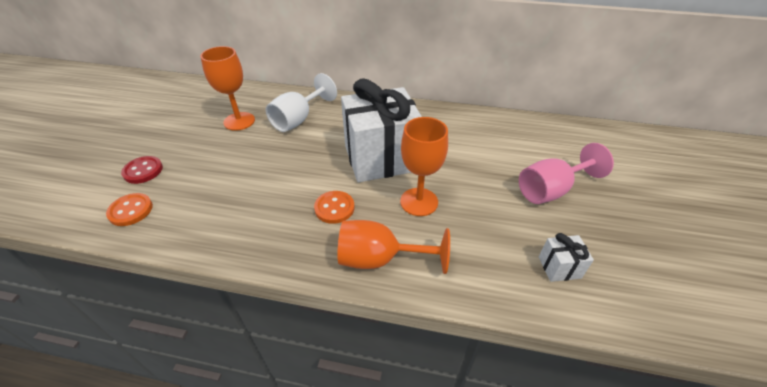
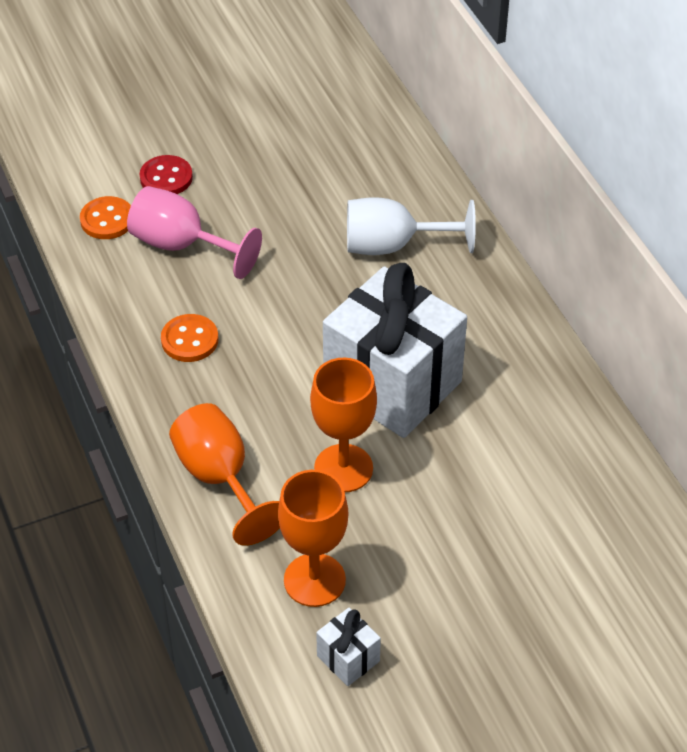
camera: 55 degrees right, 5 degrees up
orange goblet [200,46,255,131] -> orange goblet moved to [278,470,348,607]
orange button [314,191,354,224] -> orange button moved to [161,314,219,362]
pink goblet [519,143,614,204] -> pink goblet moved to [127,186,262,279]

